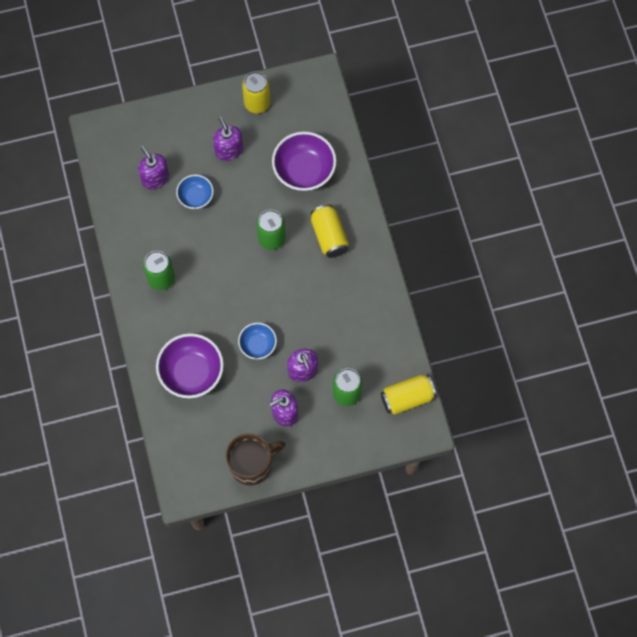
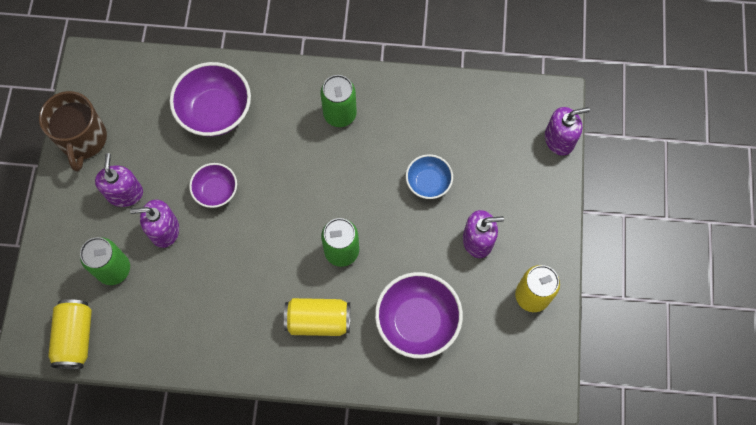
camera: 110 degrees right, 0 degrees up
purple soap dispenser [138,146,169,189] -> purple soap dispenser moved to [545,107,590,155]
blue bowl [238,323,277,360] -> purple bowl [189,163,237,208]

